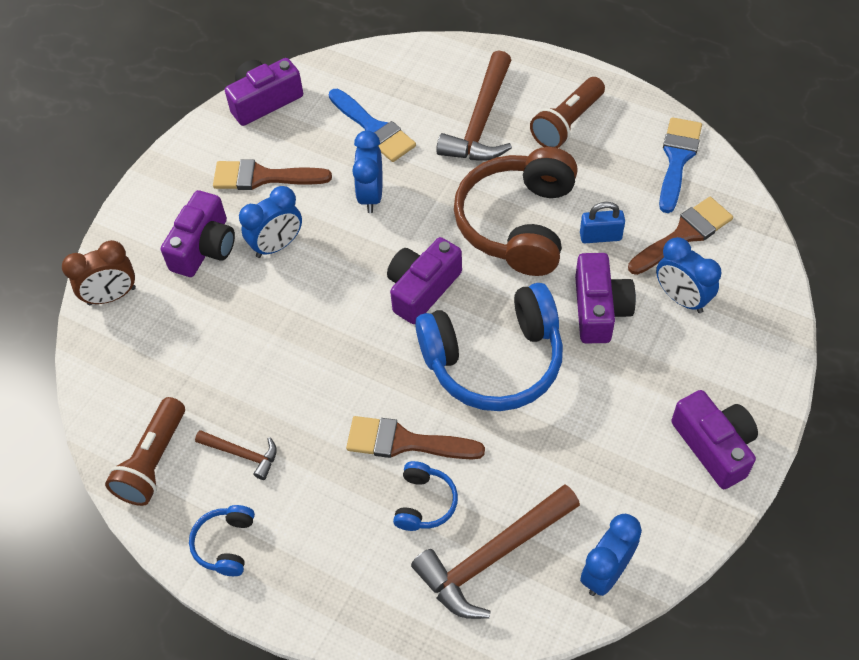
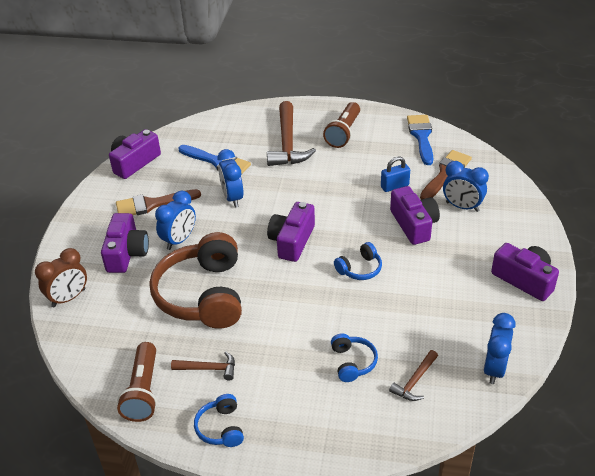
camera: 20 degrees left, 15 degrees down
brown brush [346,416,485,459] -> none
brown hammer [411,484,580,619] -> brown hammer [389,350,438,401], size x0.51
blue headphones [415,283,563,411] -> blue headphones [334,242,382,280], size x0.45
brown headphones [454,147,578,276] -> brown headphones moved to [150,232,242,329]

